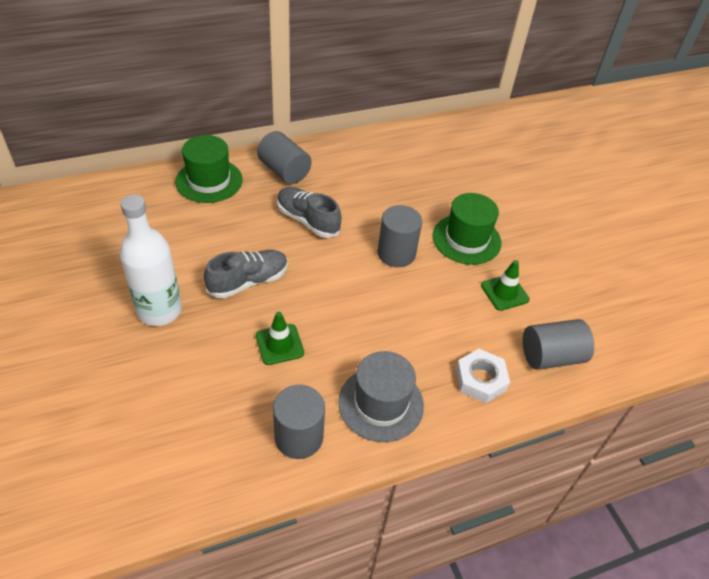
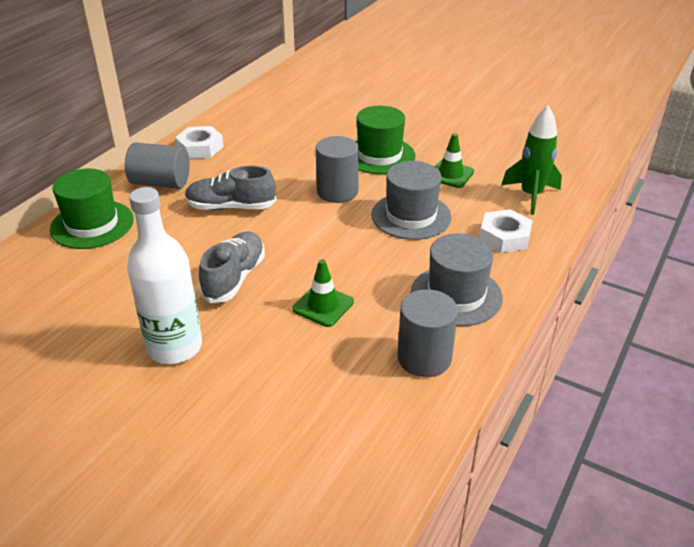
camera: 35 degrees left, 10 degrees down
grey cylinder [523,319,594,370] -> green rocket [502,106,562,215]
none -> white nut [175,126,224,159]
none -> grey hat [371,161,452,240]

